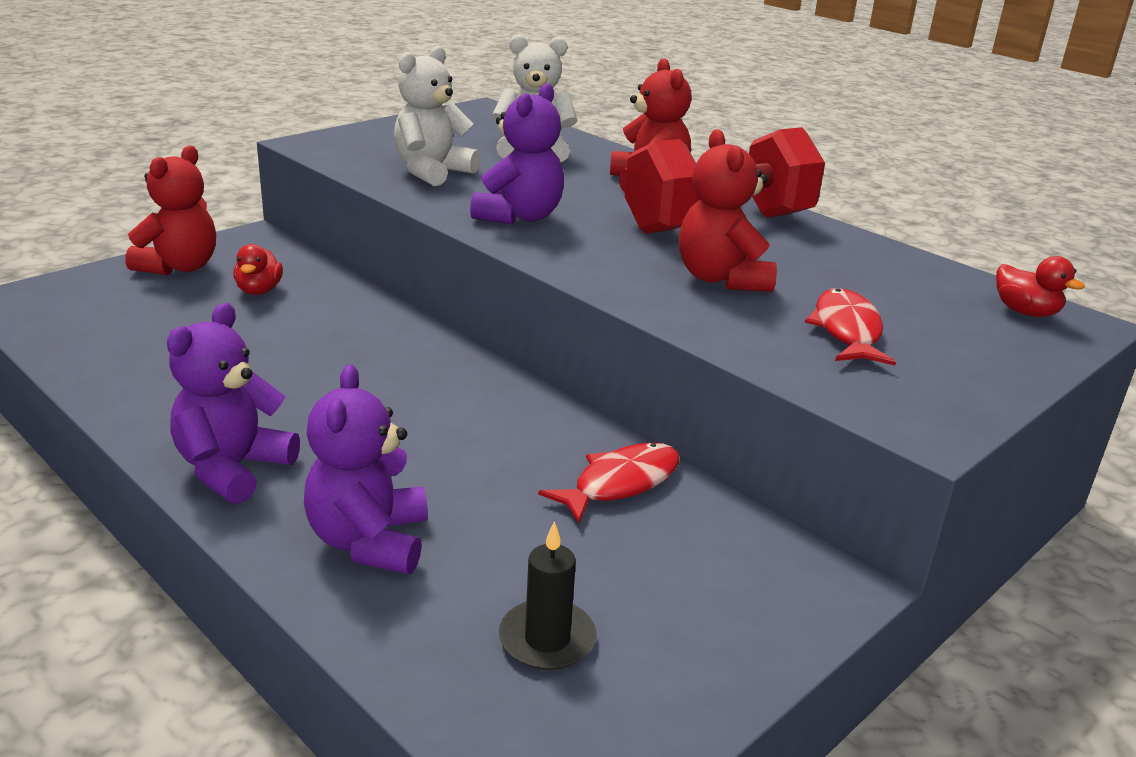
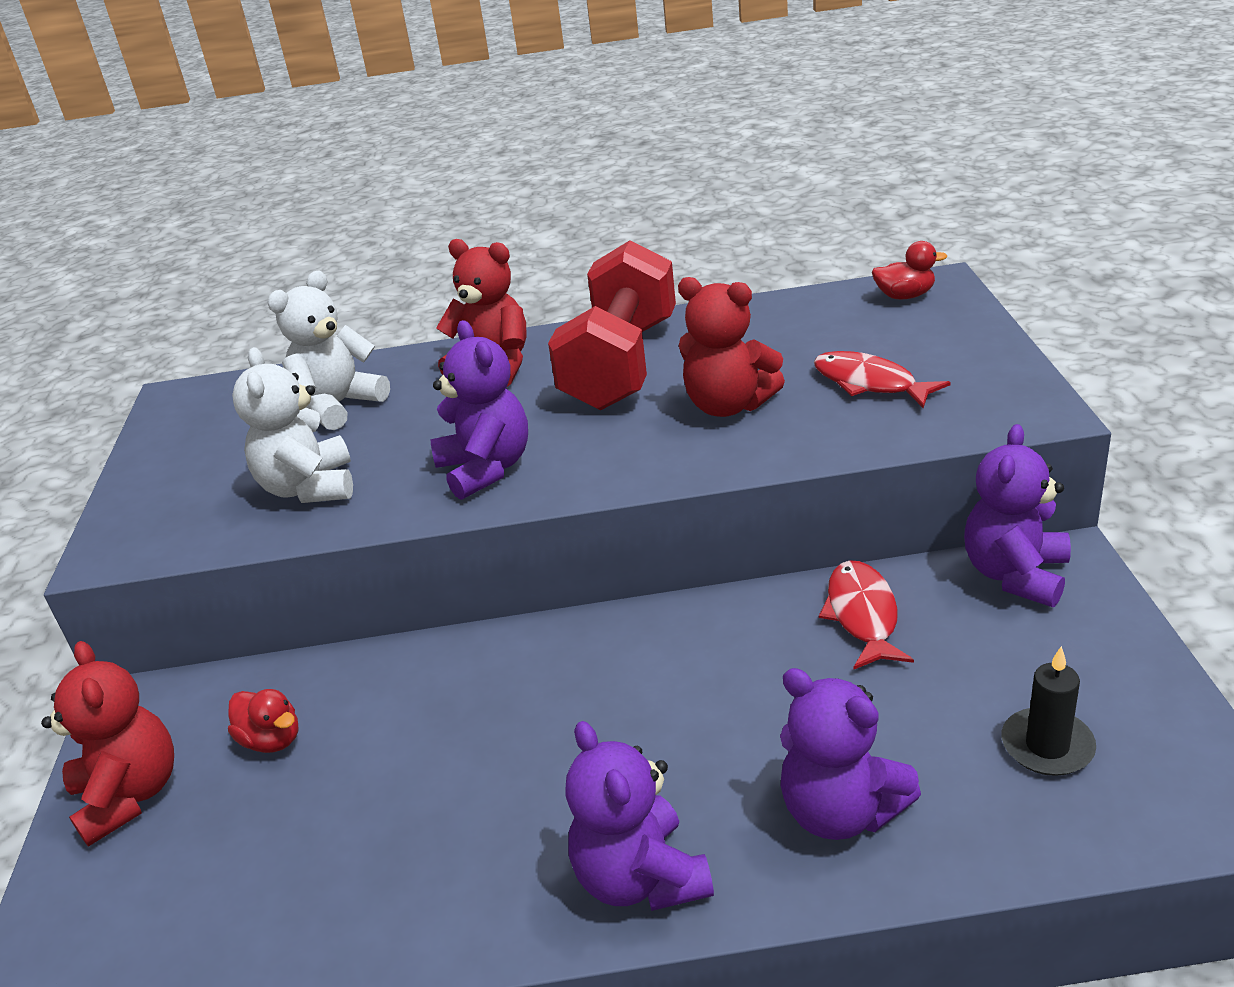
camera: 45 degrees left, 5 degrees up
none -> purple teddy bear [964,424,1071,607]

